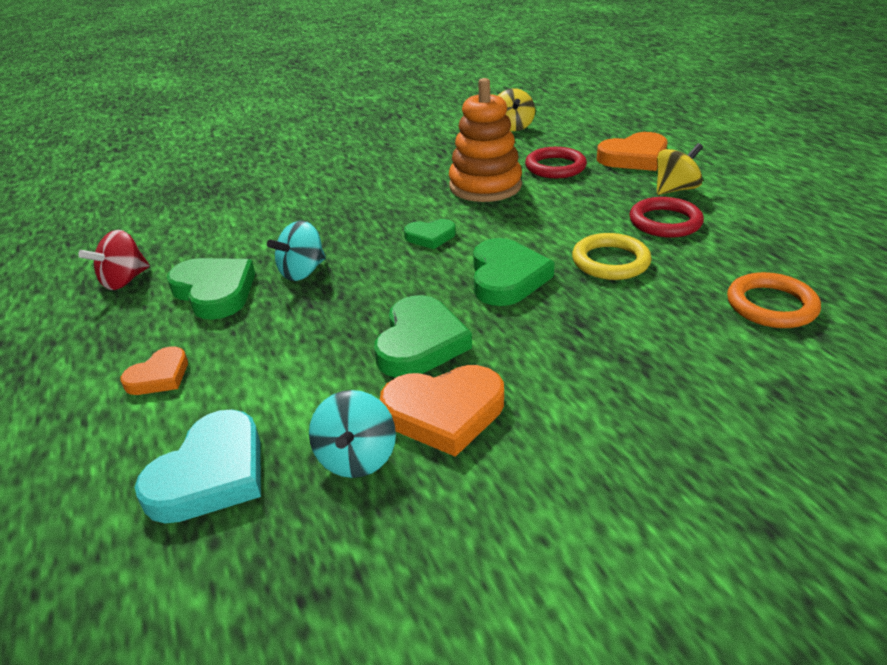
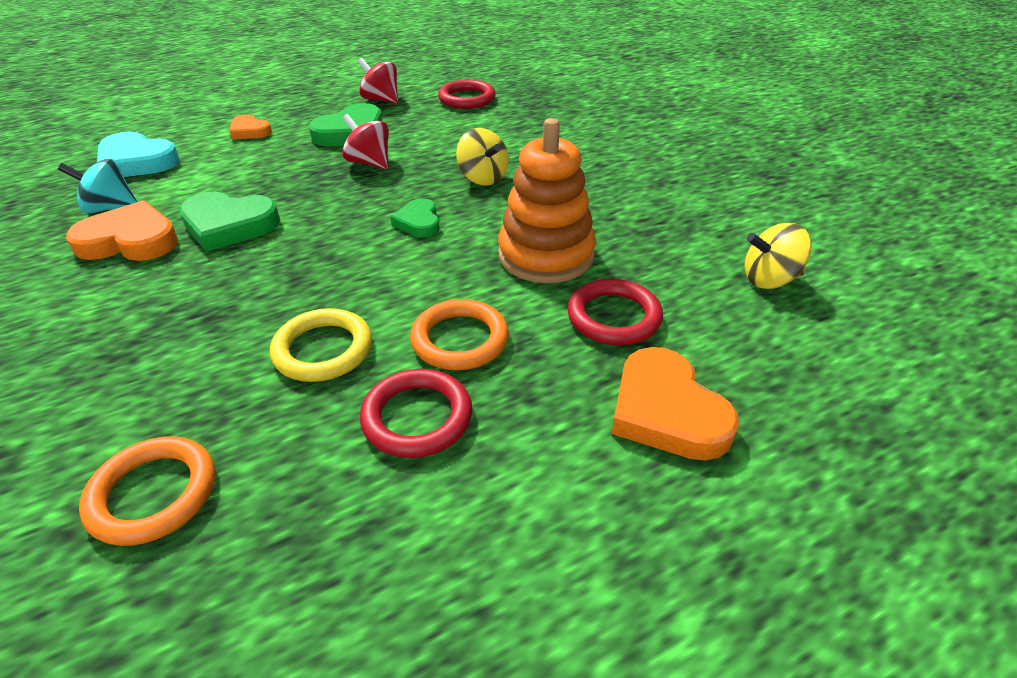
camera: 85 degrees right, 5 degrees up
turquoise spinning top [267,221,326,281] -> red spinning top [342,114,389,169]
orange heart [380,365,504,457] -> orange heart turned 105 degrees clockwise [66,201,178,261]
green heart [473,238,555,306] -> none
yellow spinning top [657,143,703,195] -> yellow spinning top moved to [456,128,509,186]
none -> orange ring [410,299,509,370]
none -> red ring [438,80,496,109]

